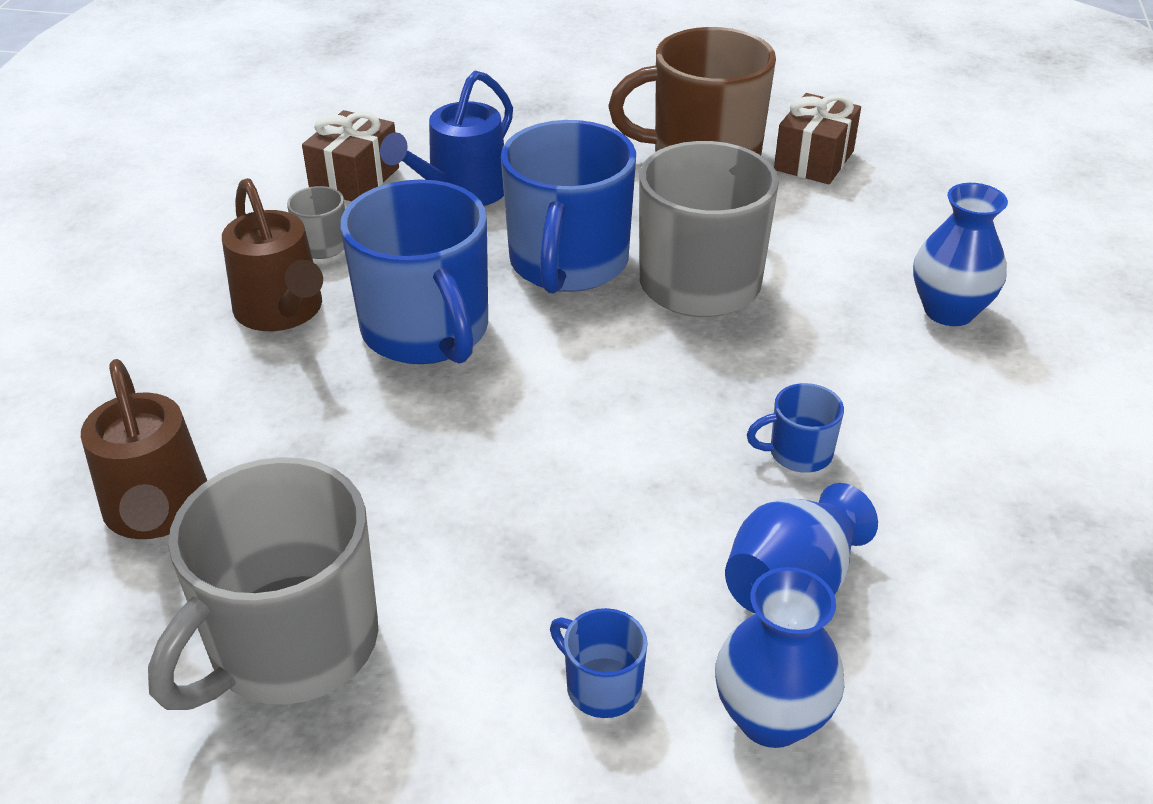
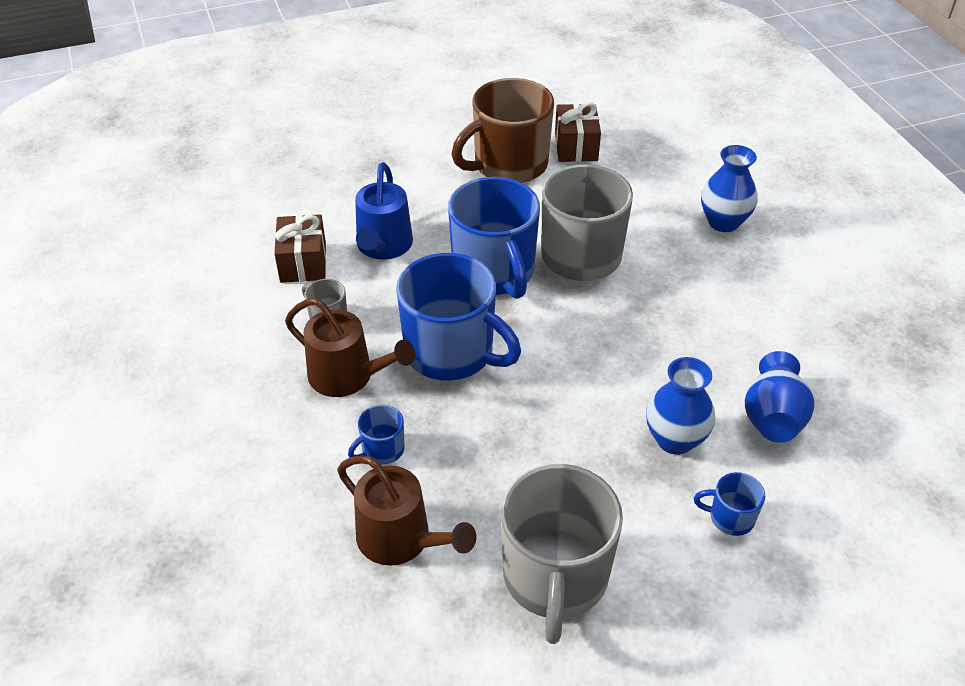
camera: 30 degrees left, 5 degrees up
blue vase [715,567,844,748] -> blue vase moved to [646,357,715,455]
blue mug [747,383,844,473] -> blue mug moved to [348,405,405,465]

